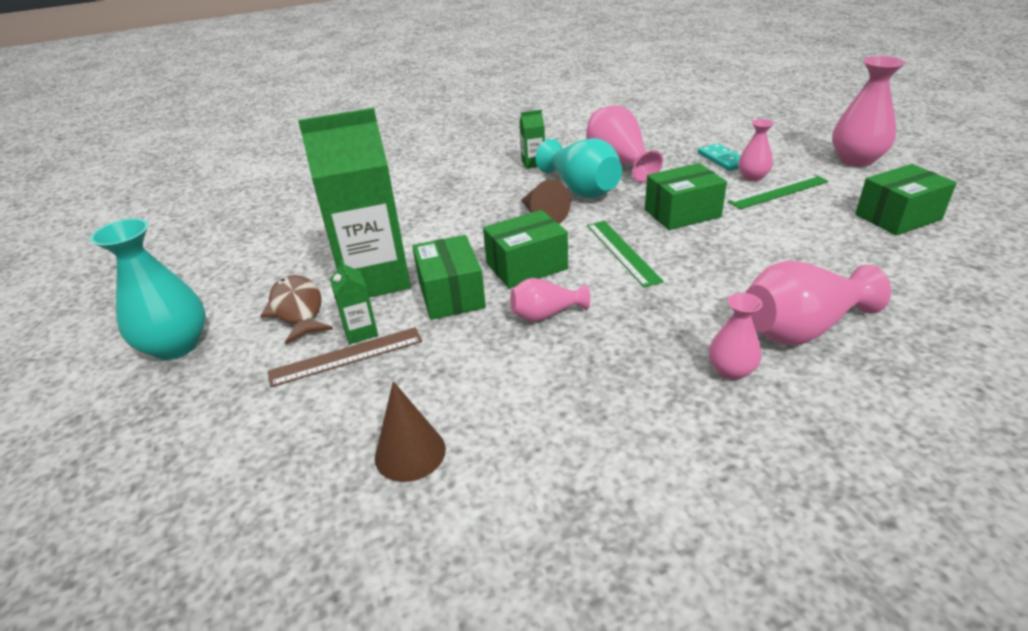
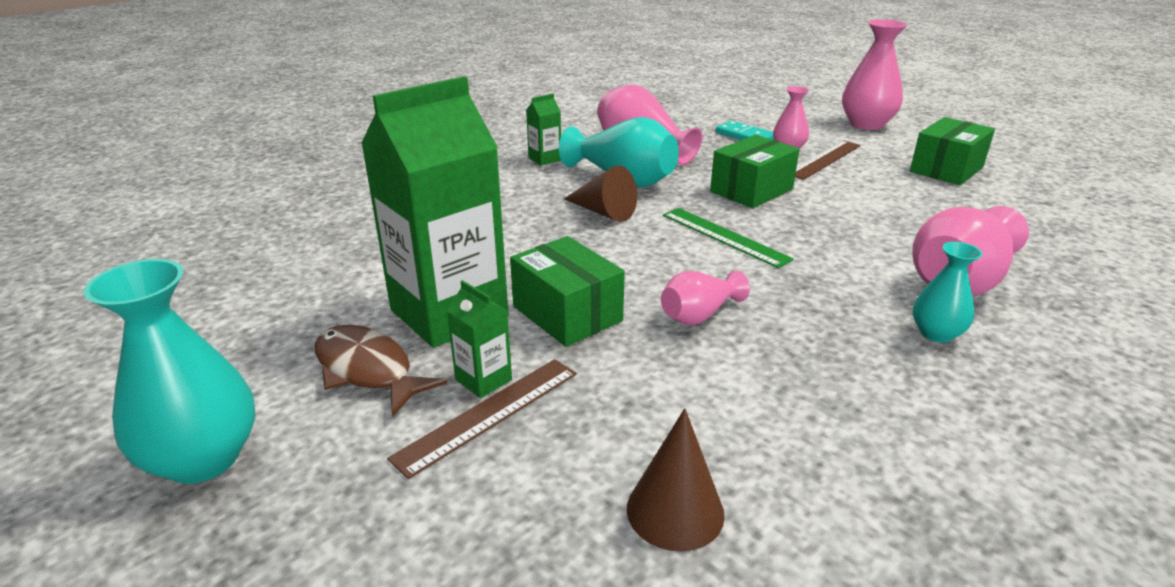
camera: 25 degrees left, 5 degrees down
green box [483,210,568,288] -> none
pink vase [709,293,762,380] -> turquoise vase [913,242,982,343]
green ruler [728,175,829,209] -> brown ruler [795,140,861,180]

